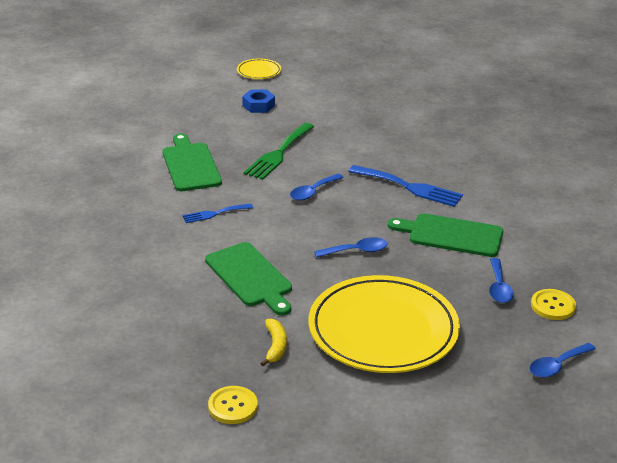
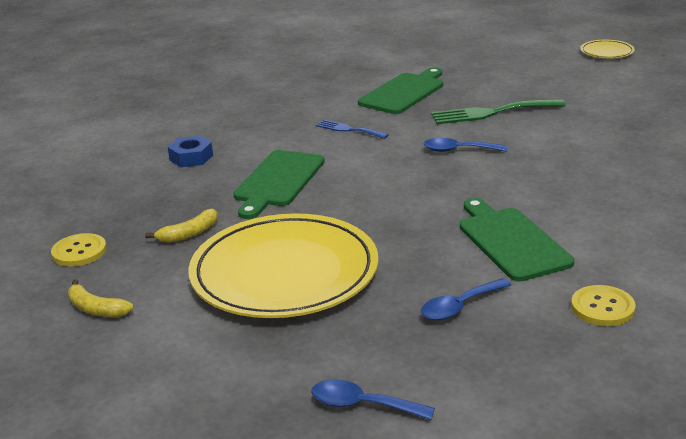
camera: 55 degrees right, 5 degrees down
blue nut [242,90,275,113] -> blue nut moved to [168,136,213,167]
blue spoon [314,237,388,258] -> none
blue fork [348,165,463,207] -> none
yellow button [531,289,576,320] -> yellow button moved to [571,285,636,326]
none -> yellow banana [68,279,134,317]

